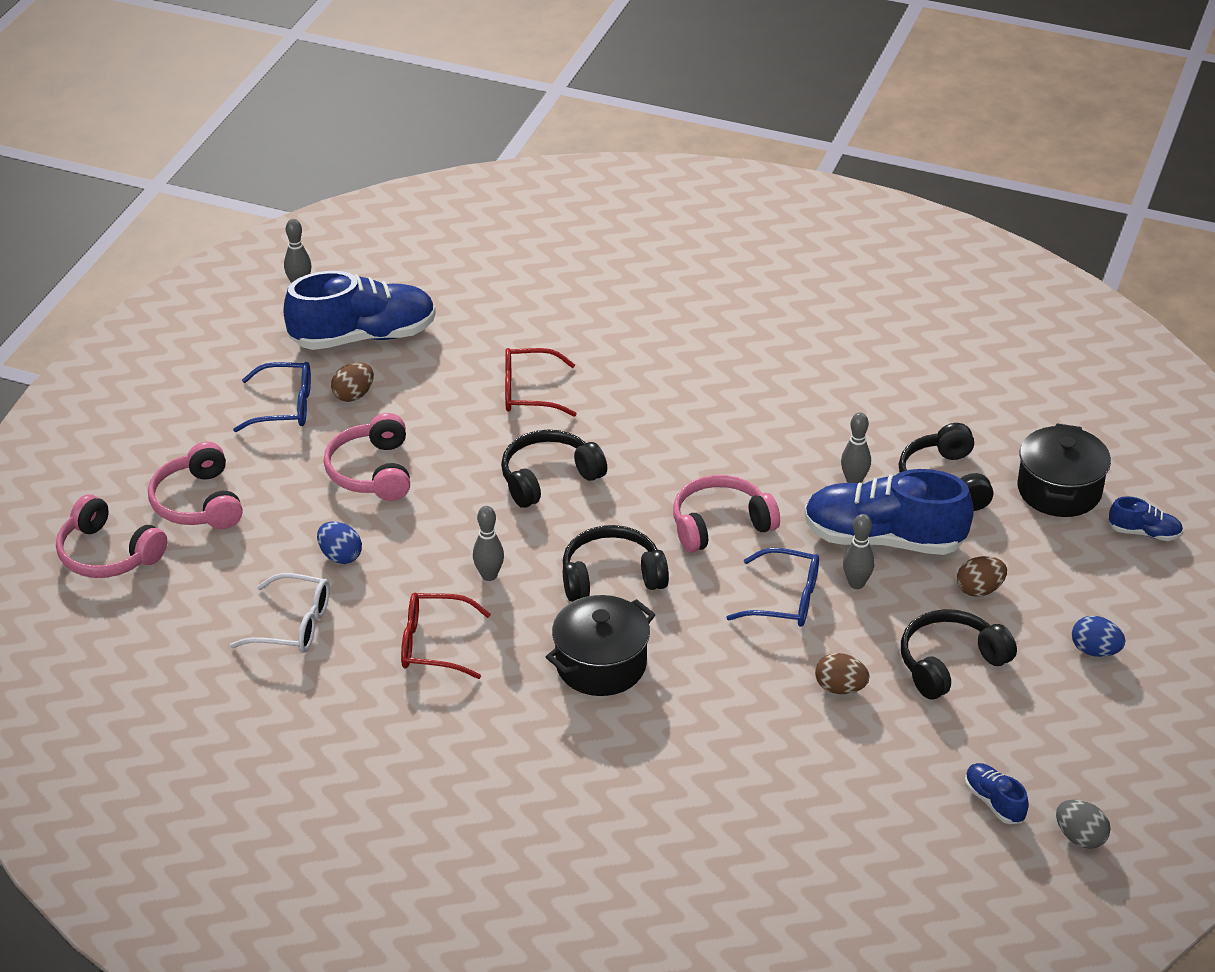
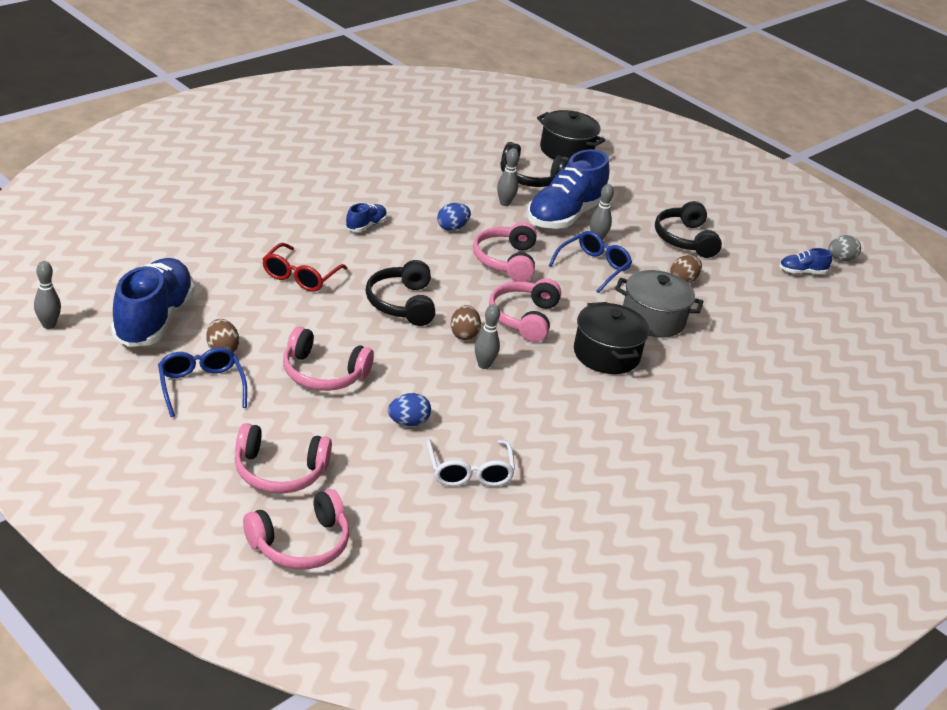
camera: 70 degrees left, 5 degrees down
white glasses [230,573,330,653] -> white glasses turned 135 degrees clockwise [427,439,515,486]
blue glasses [233,362,311,432] -> blue glasses turned 45 degrees counterclockwise [158,348,247,417]
red glasses [401,593,491,679] -> none
black headphones [563,525,669,602] -> pink headphones [489,278,561,342]
brown egg [957,556,1007,597] -> brown egg moved to [451,305,481,340]
blue egg [1072,616,1125,657] -> blue egg moved to [437,203,471,231]
blue shoe [1109,496,1183,541] -> blue shoe moved to [346,203,387,232]
none -> grey pot [615,270,703,337]

